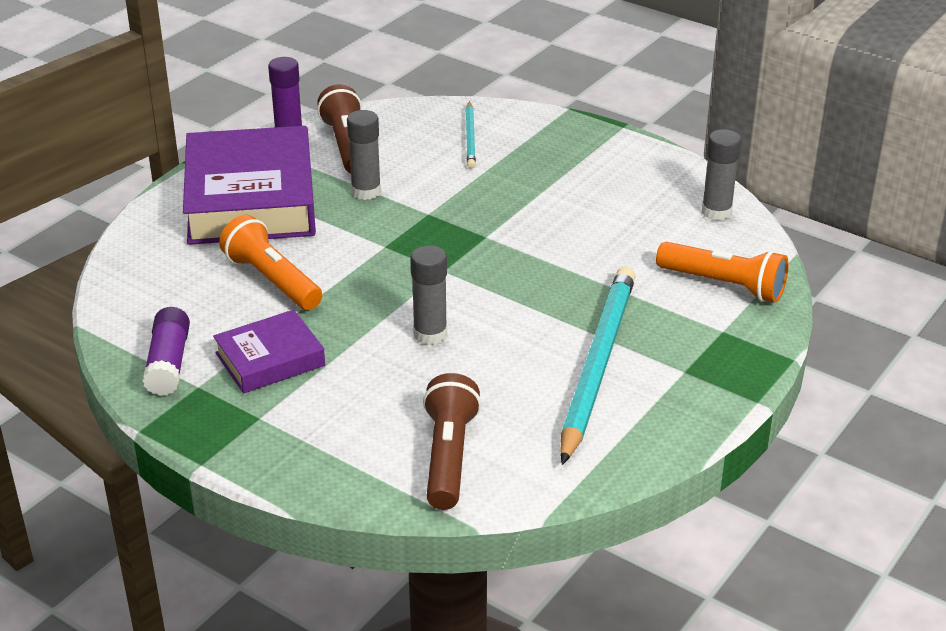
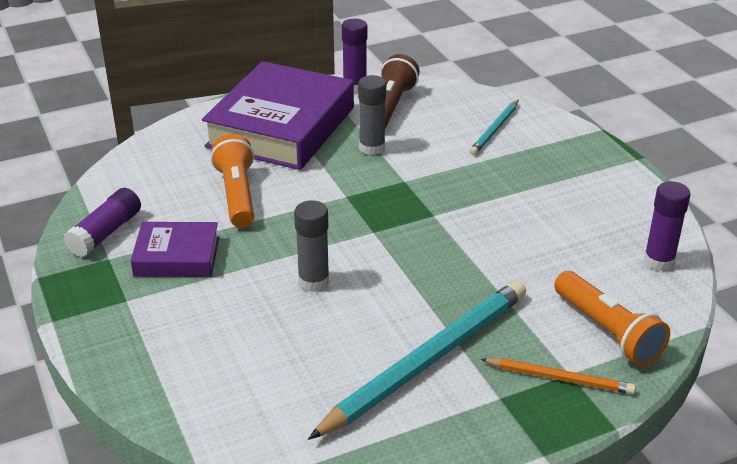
camera: 30 degrees right, 0 degrees up
brown flashlight [423,373,481,510] -> none
grey glue stick [702,129,741,221] -> purple glue stick [644,181,691,271]
none -> orange pencil [480,358,636,394]

